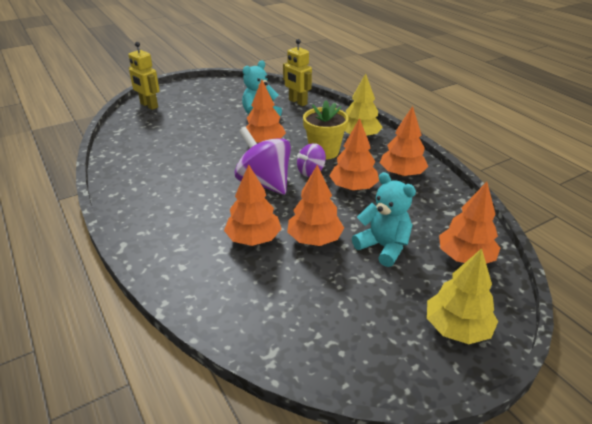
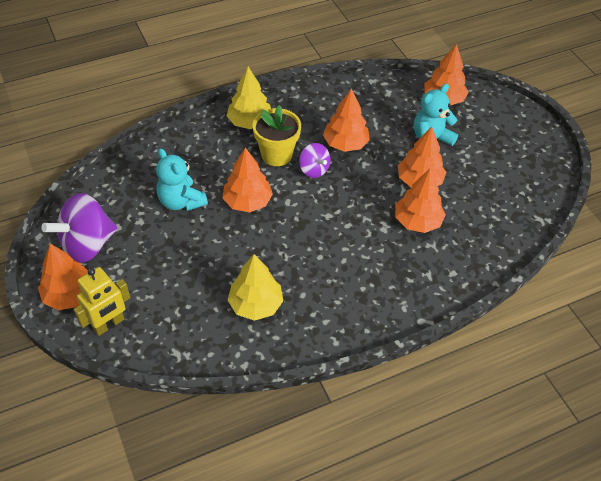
camera: 85 degrees left, 15 degrees up
purple spinning top [235,127,291,195] -> purple spinning top moved to [41,193,118,263]
yellow robot [283,39,312,106] -> none
orange tree [380,106,428,177] -> orange tree moved to [38,244,88,311]
yellow tree [427,248,498,344] -> yellow tree moved to [227,254,283,321]

